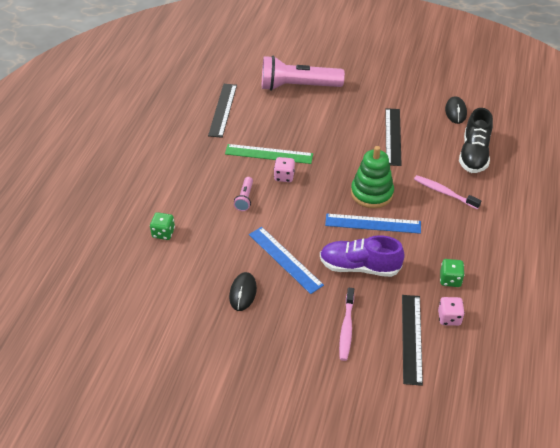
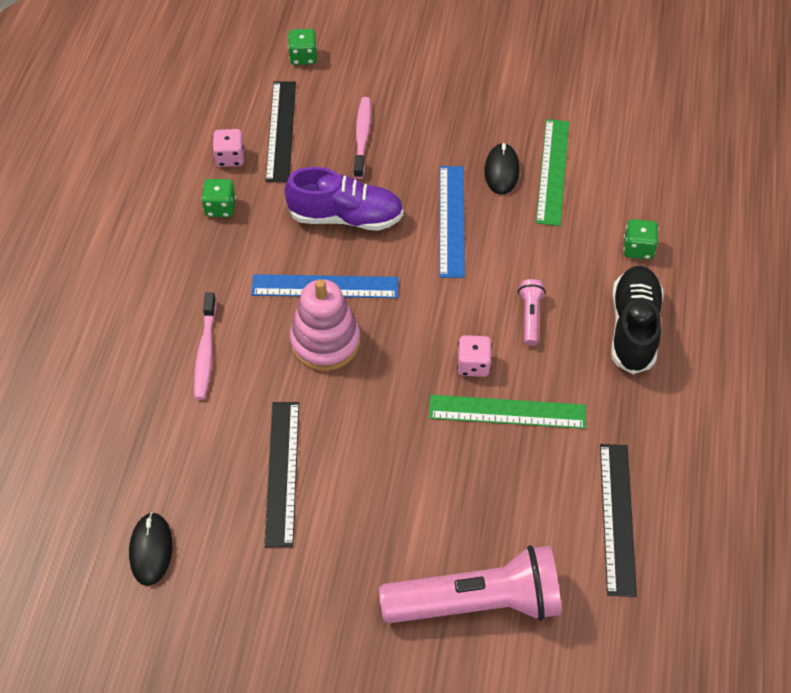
camera: 175 degrees right, 10 degrees up
blue ruler [249,227,324,294] -> blue ruler turned 45 degrees clockwise [440,166,465,278]
green stacking toy [351,146,394,208] -> pink stacking toy [290,279,360,371]
pink toothbrush [414,175,481,209] -> pink toothbrush turned 60 degrees clockwise [194,293,216,400]
black shoe [459,108,493,173] -> black shoe moved to [611,266,664,374]
none -> green dice [288,29,317,65]
none -> green ruler [536,119,569,226]

